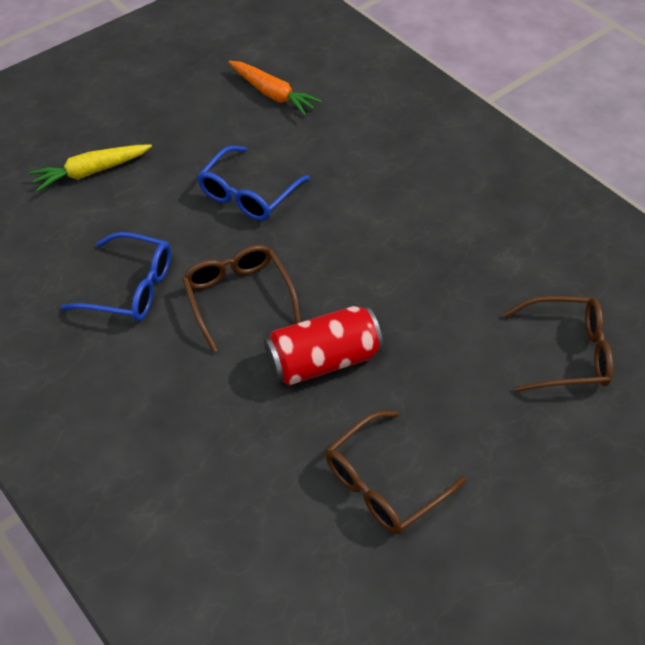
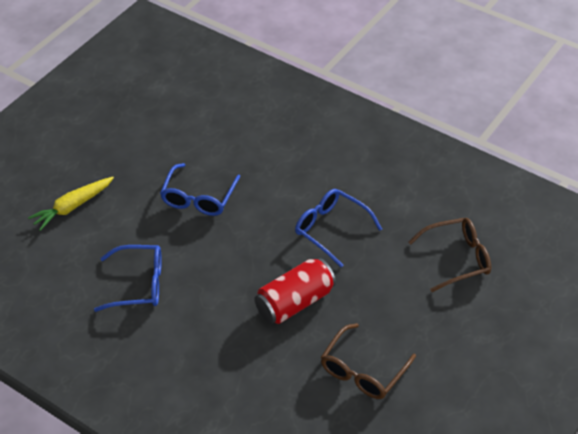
camera: 15 degrees left, 5 degrees down
brown glasses [182,245,301,353] -> none
orange carrot [228,61,322,116] -> none
none -> blue glasses [295,189,382,268]

